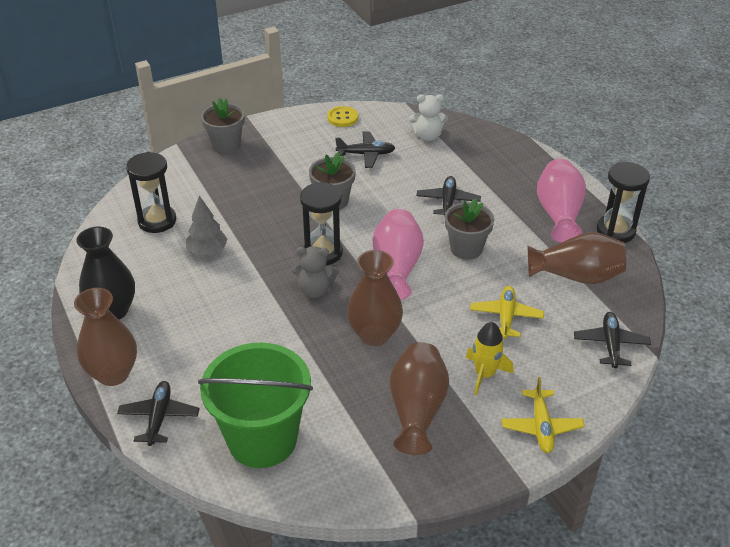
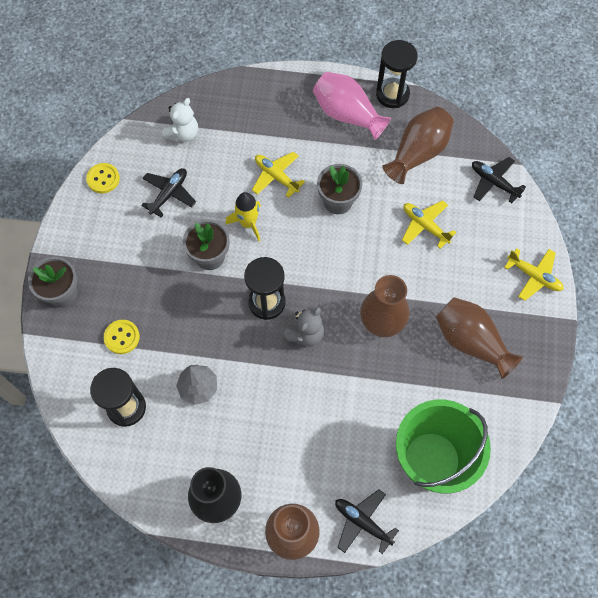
camera: 55 degrees left, 25 degrees up
pink vase [372,209,424,300] -> none
black plane [416,176,481,217] -> yellow plane [252,152,305,198]
yellow rocket [466,322,514,395] -> yellow rocket moved to [225,192,261,241]
none -> yellow button [104,320,140,354]

